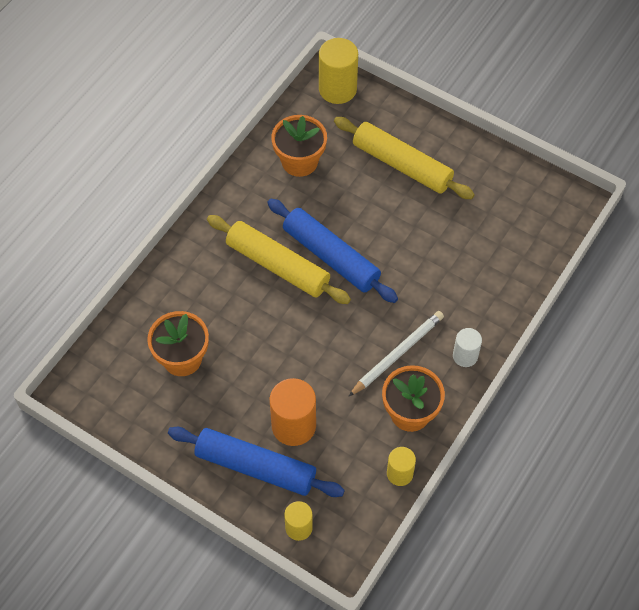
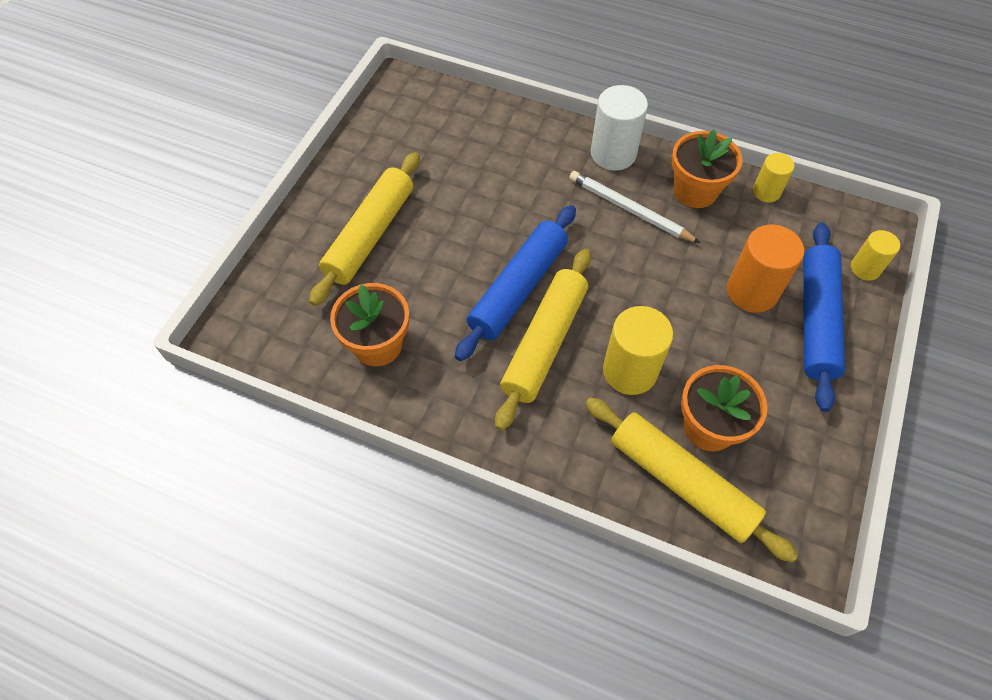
camera: 100 degrees left, 0 degrees up
yellow cylinder [319,38,358,104] -> yellow cylinder moved to [603,306,673,395]
white cylinder [453,328,482,367] -> white cylinder [591,85,648,170], size x1.70
none -> yellow rolling pin [585,397,798,563]

